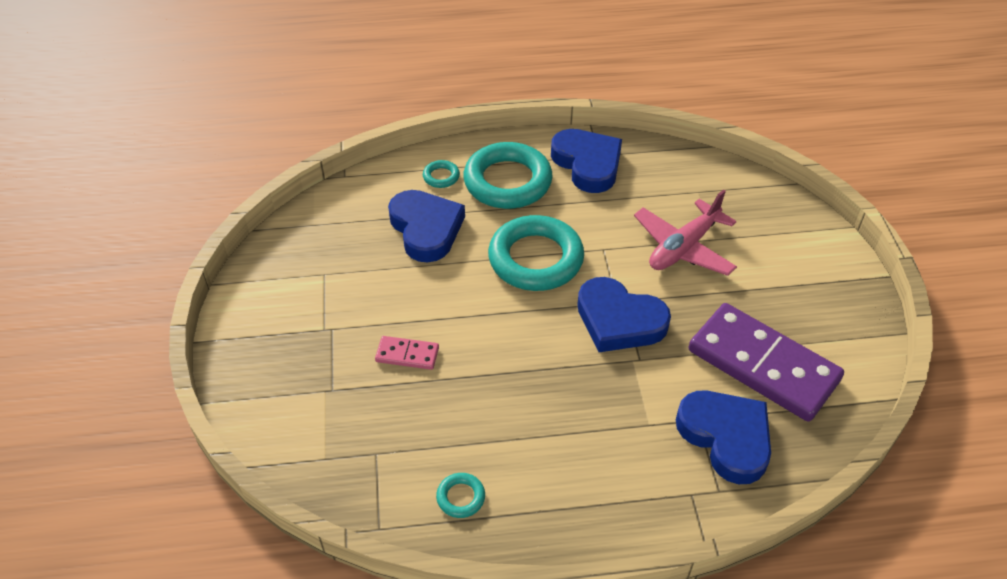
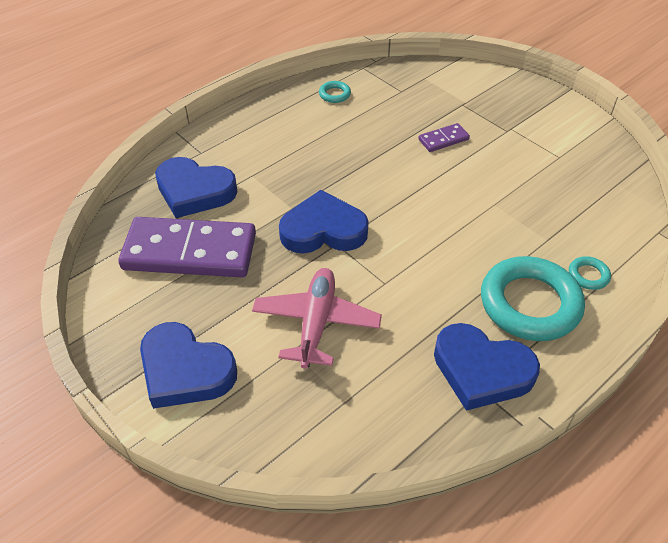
camera: 145 degrees right, 0 degrees up
pink domino [375,336,439,370] -> purple domino [418,123,470,152]
blue heart [388,190,465,263] -> blue heart moved to [140,322,237,409]
turquoise ring [488,215,584,291] -> none

